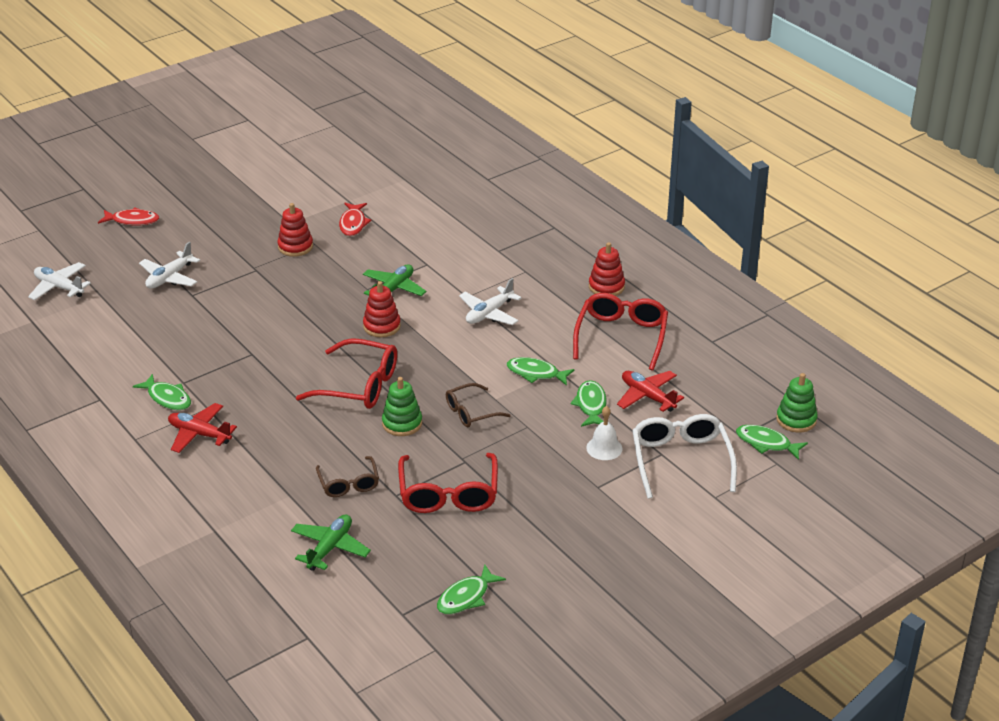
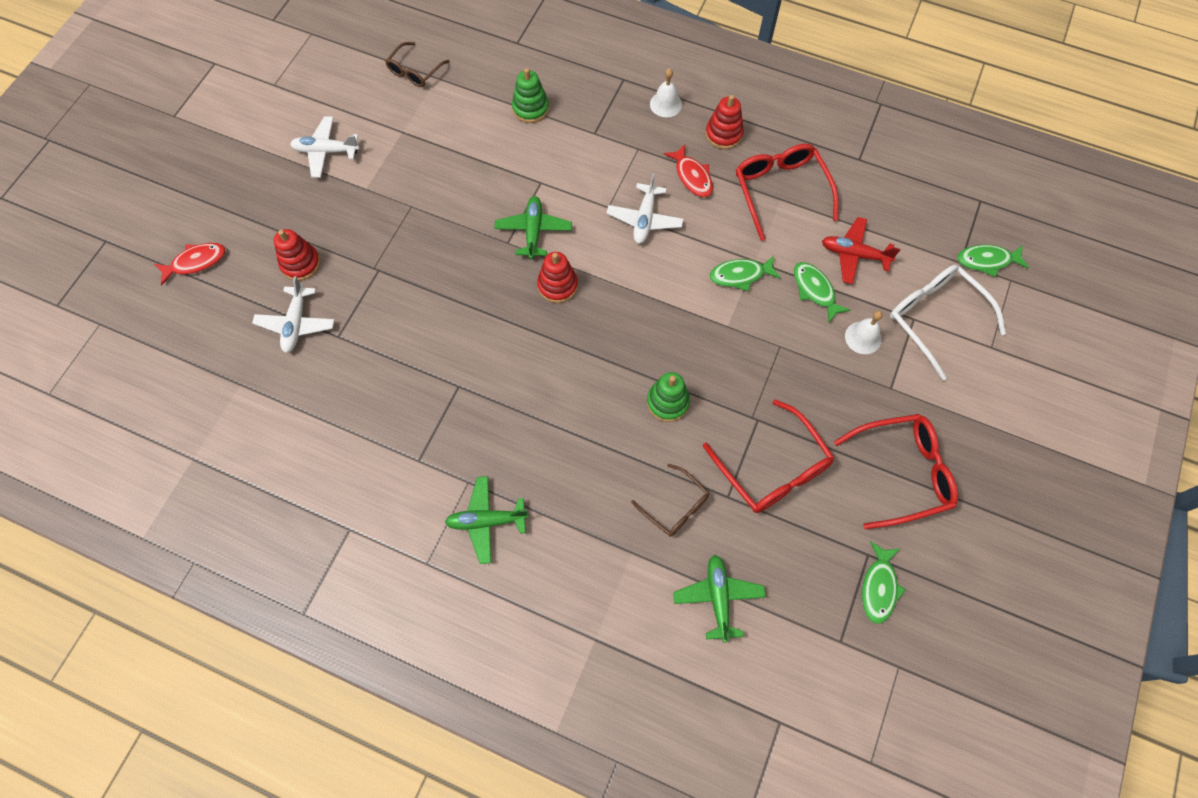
camera: 30 degrees left, 30 degrees up
white plane [28,262,91,300] -> white plane moved to [290,116,360,178]
green fish [133,374,191,410] -> none
red plane [168,403,237,453] -> green plane [445,476,529,564]
red stacking toy [277,203,313,257] -> red stacking toy moved to [274,229,321,281]
red glasses [296,338,397,409] -> red glasses moved to [834,414,958,529]
red fish [339,203,371,236] -> red fish moved to [664,144,713,197]
brown glasses [446,383,511,427] -> brown glasses moved to [385,42,450,87]
green stacking toy [776,373,818,433] -> green stacking toy moved to [512,68,549,123]
none -> white bell [650,68,682,117]

